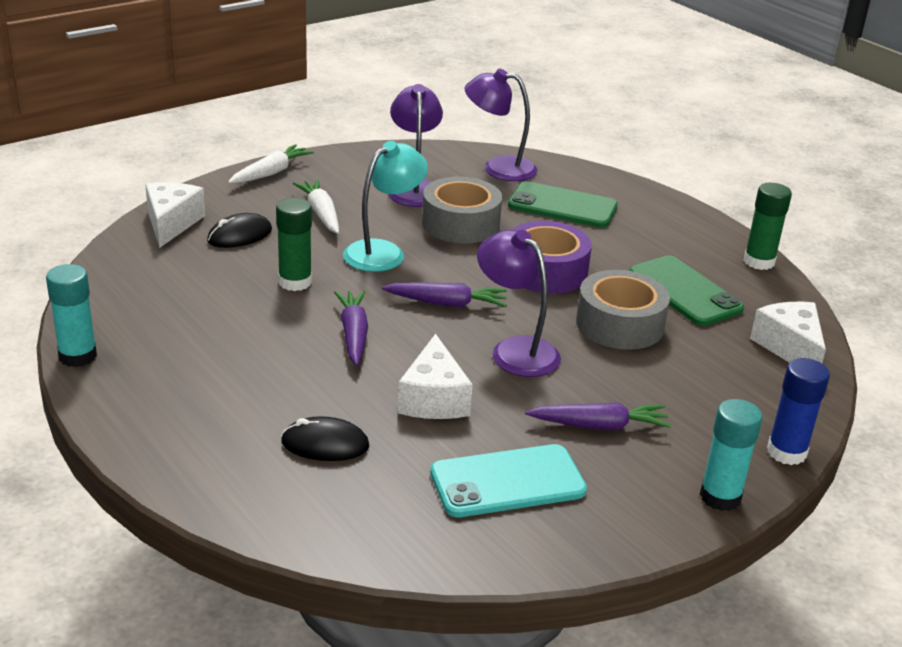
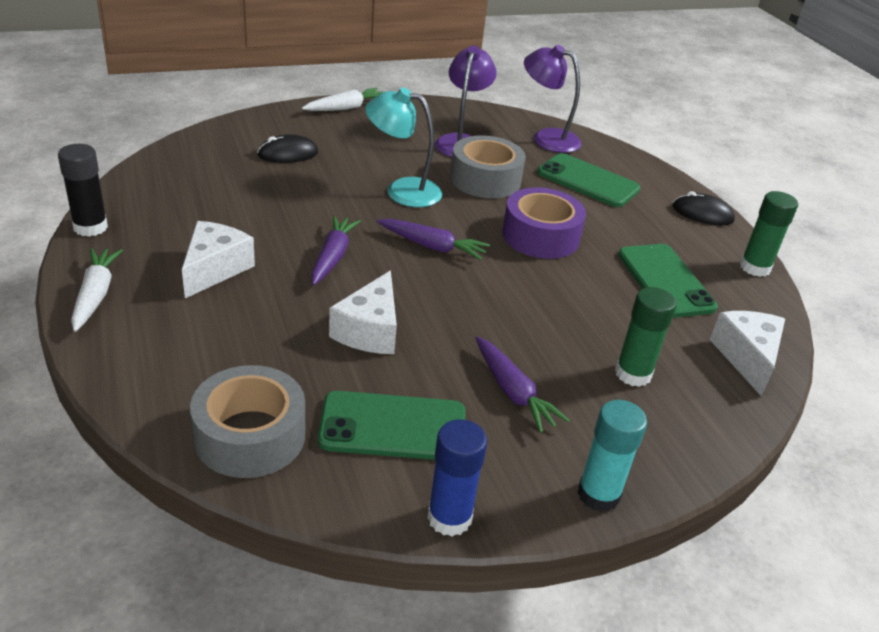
camera: 15 degrees right, 5 degrees up
turquoise glue stick [46,264,97,367] -> black glue stick [58,144,108,237]
white cheese [145,182,205,248] -> white cheese moved to [182,221,255,298]
green glue stick [276,198,312,291] -> green glue stick moved to [615,287,677,387]
black mouse [281,416,369,461] -> black mouse moved to [673,191,735,226]
white carrot [293,179,339,234] -> white carrot moved to [71,248,123,332]
turquoise lamp [343,141,428,272] -> turquoise lamp turned 135 degrees counterclockwise [365,88,442,207]
turquoise phone [430,444,587,517] -> green phone [318,391,466,460]
purple lamp [477,230,561,377] -> none
purple carrot [525,402,671,430] -> purple carrot turned 45 degrees clockwise [476,336,570,433]
grey tape [576,270,670,350] -> grey tape moved to [190,365,305,478]
blue glue stick [767,358,830,465] -> blue glue stick moved to [427,419,487,537]

